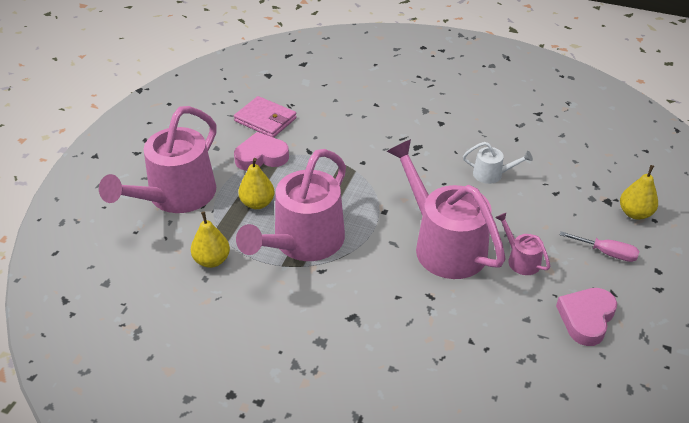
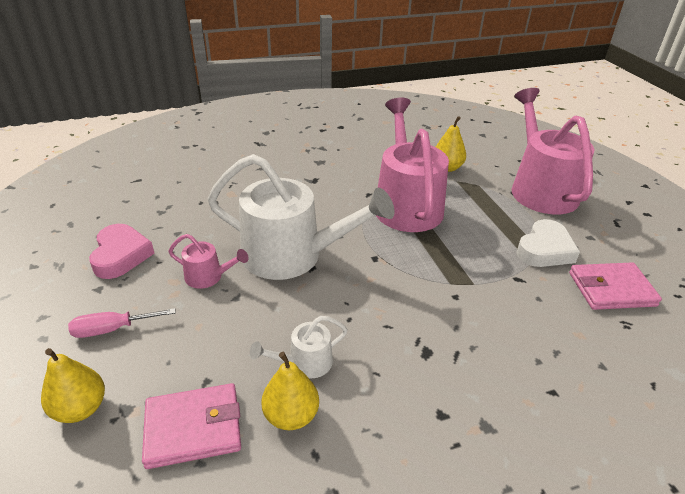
camera: 140 degrees right, 5 degrees down
pink heart [234,132,289,171] -> white heart [516,219,580,267]
yellow pear [238,158,275,209] -> yellow pear moved to [261,352,319,430]
pink watering can [387,139,506,279] -> white watering can [208,154,395,280]
none -> pink wallet [142,383,241,469]

